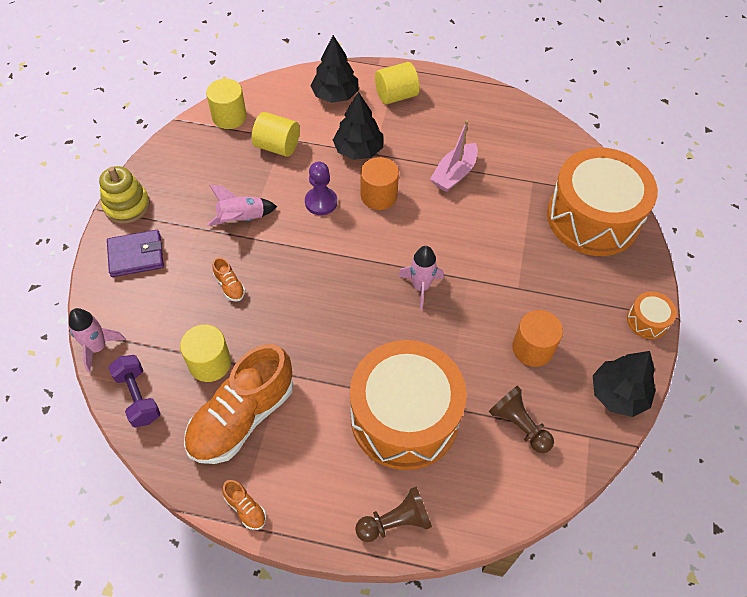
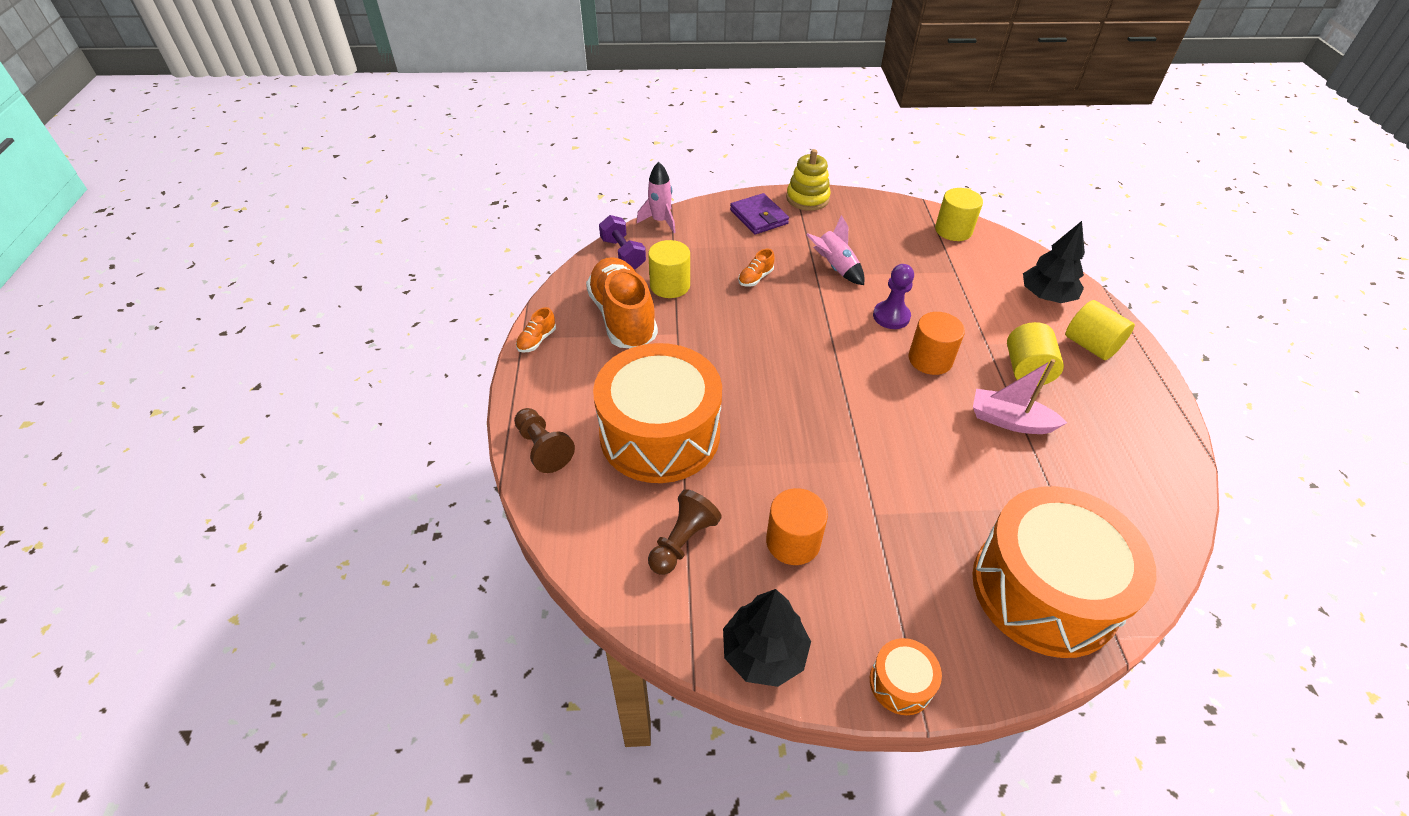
camera: 75 degrees right, 10 degrees down
purple dumbbell [108,355,161,427] -> purple dumbbell turned 75 degrees counterclockwise [599,215,646,270]
orange shoe [184,344,293,464] -> orange shoe turned 45 degrees clockwise [586,257,658,348]
yellow cylinder [252,112,300,157] -> yellow cylinder moved to [1007,322,1064,386]
black tree [333,92,383,160] -> none
pink rocket [398,246,444,310] -> none

